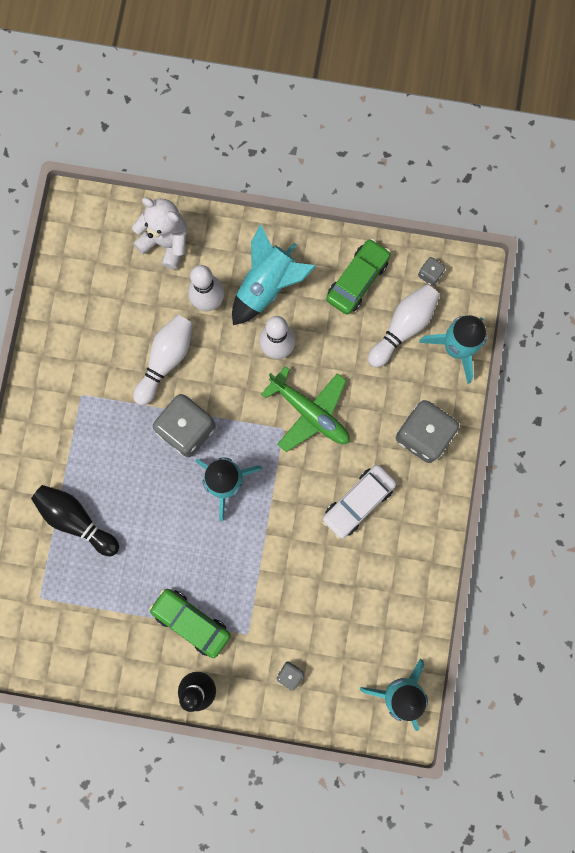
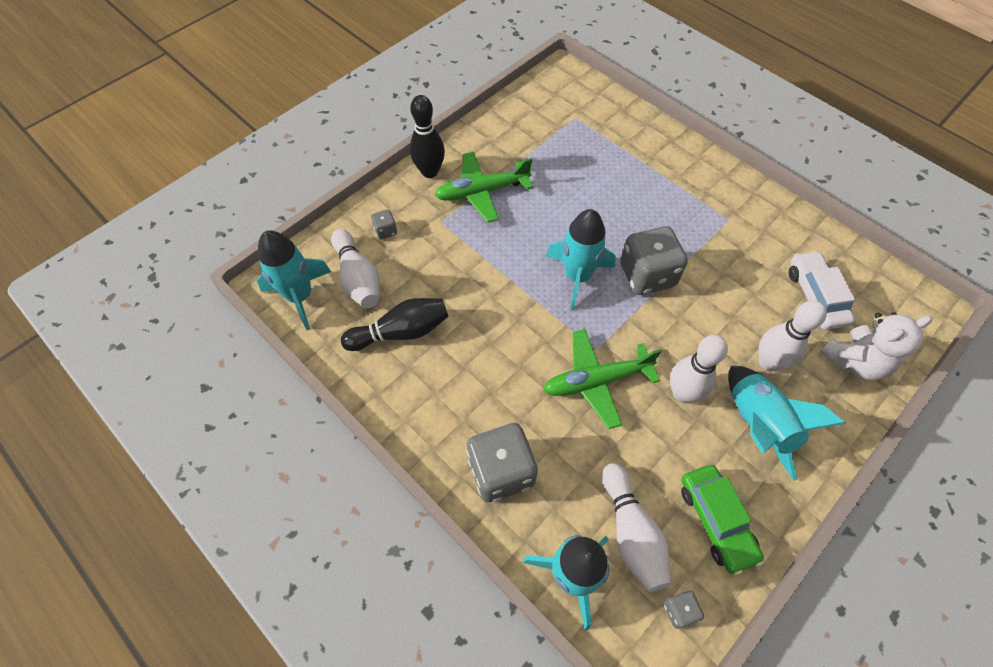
camera: 125 degrees right, 20 degrees down
black bowling pin [31,485,119,556] -> black bowling pin moved to [341,298,449,351]
white bowling pin [133,315,193,406] -> white bowling pin moved to [331,229,380,308]
green car [149,589,231,658] -> green plane [435,152,533,223]
white car [322,465,396,539] -> white car moved to [789,251,855,330]

